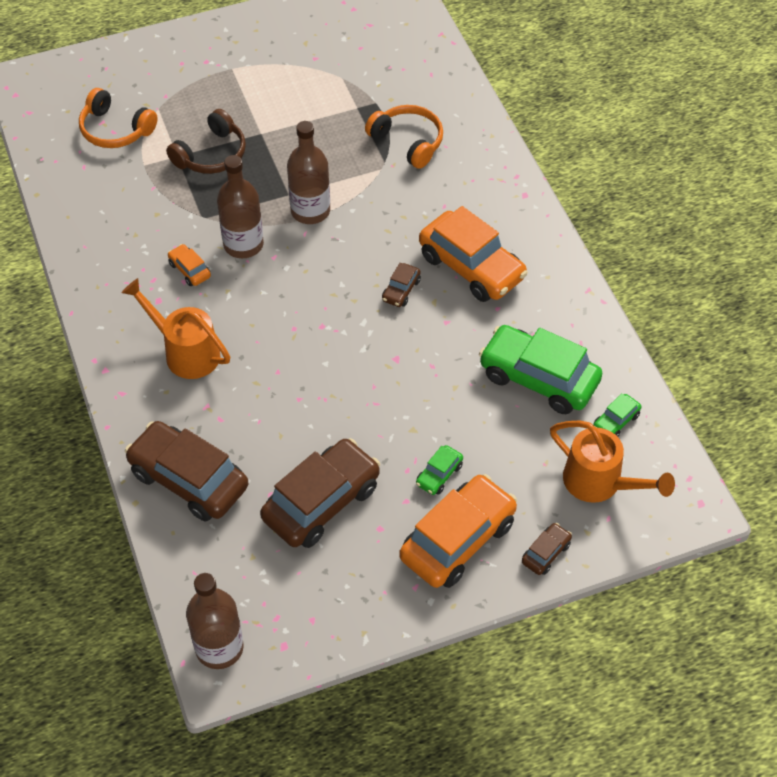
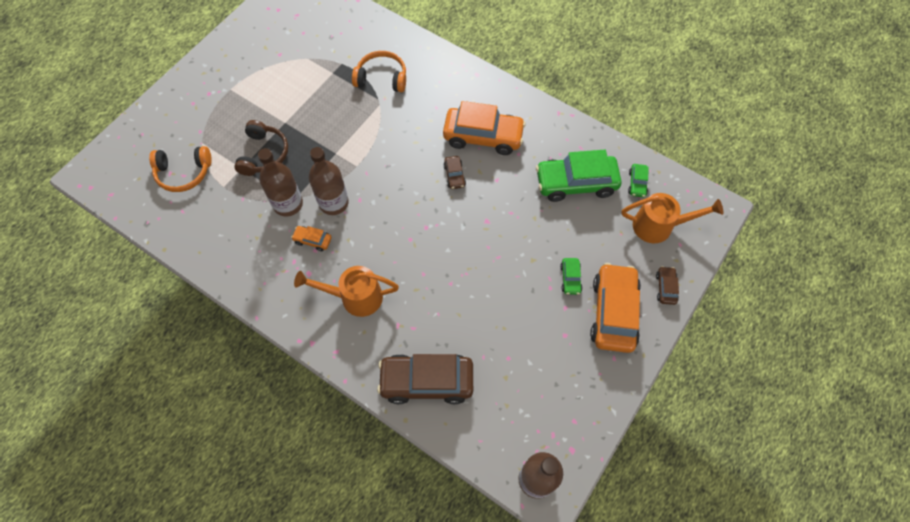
camera: 35 degrees left, 10 degrees up
brown car [260,438,380,548] -> none
brown bottle [287,121,330,224] -> brown bottle moved to [258,148,303,217]

